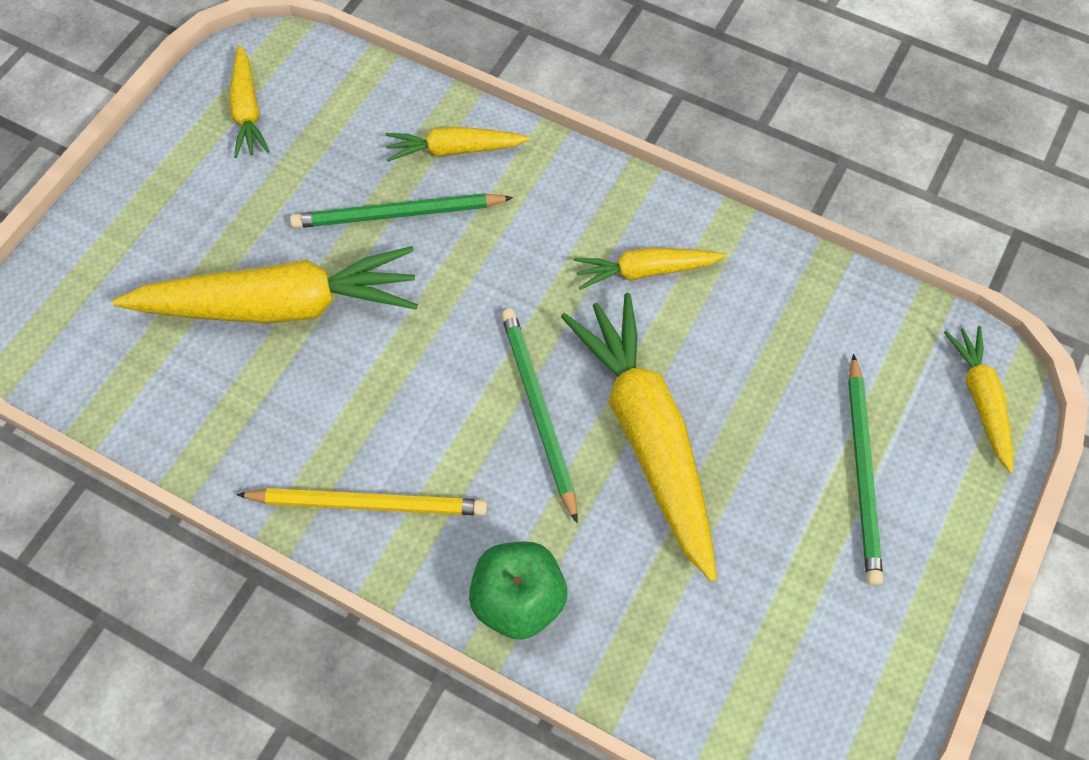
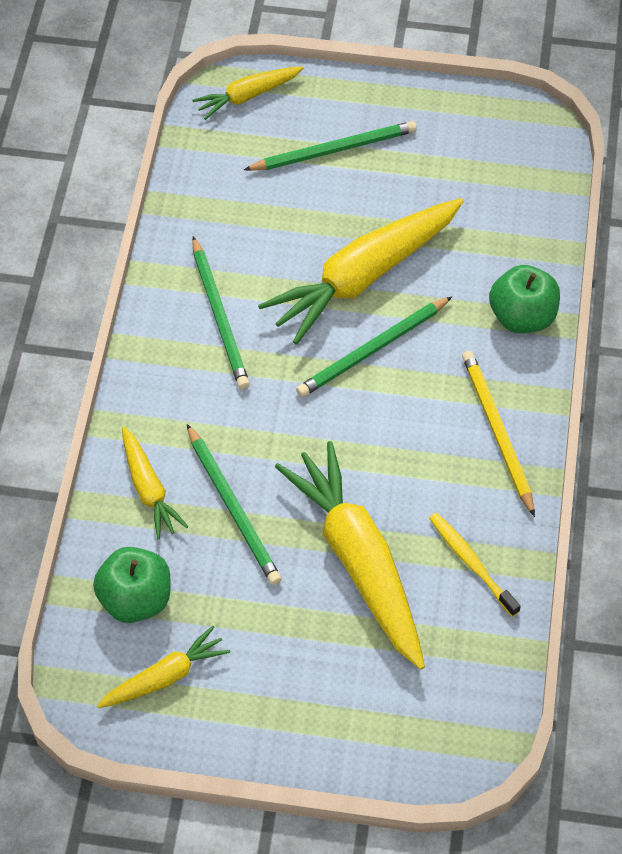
camera: 110 degrees left, 5 degrees down
yellow carrot [573,248,726,290] -> green pencil [192,236,250,389]
none -> green apple [93,547,170,623]
none -> yellow toothbrush [429,513,521,617]

